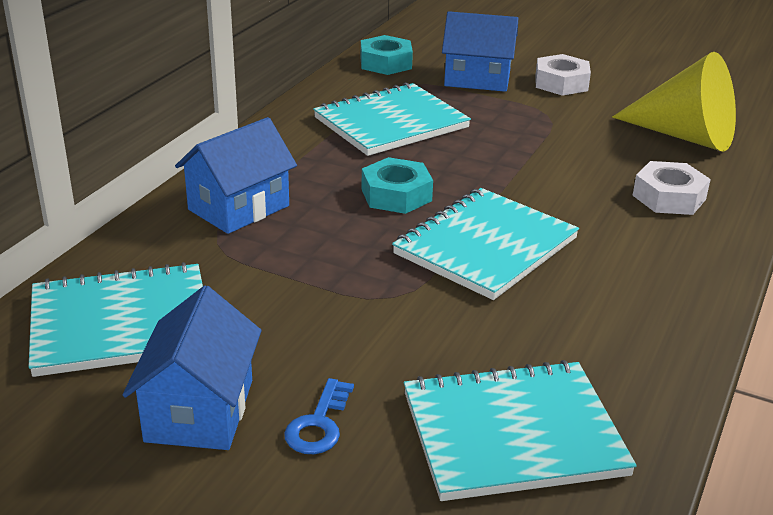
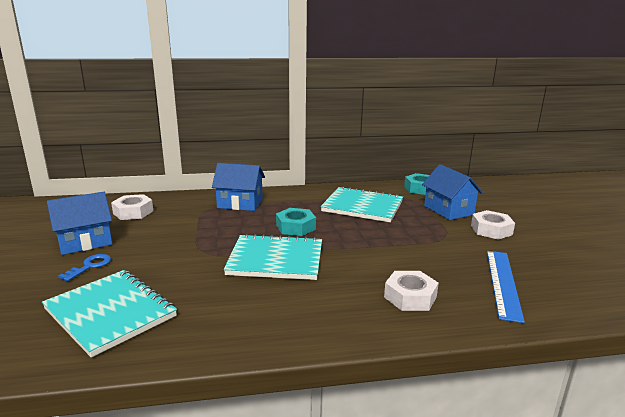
camera: 55 degrees right, 10 degrees down
turquoise notebook [29,262,203,377] -> white nut [111,194,153,220]
blue key [284,378,354,454] -> blue key turned 135 degrees clockwise [58,254,111,281]
yellow cone [612,52,736,152] -> blue ruler [487,251,525,323]

